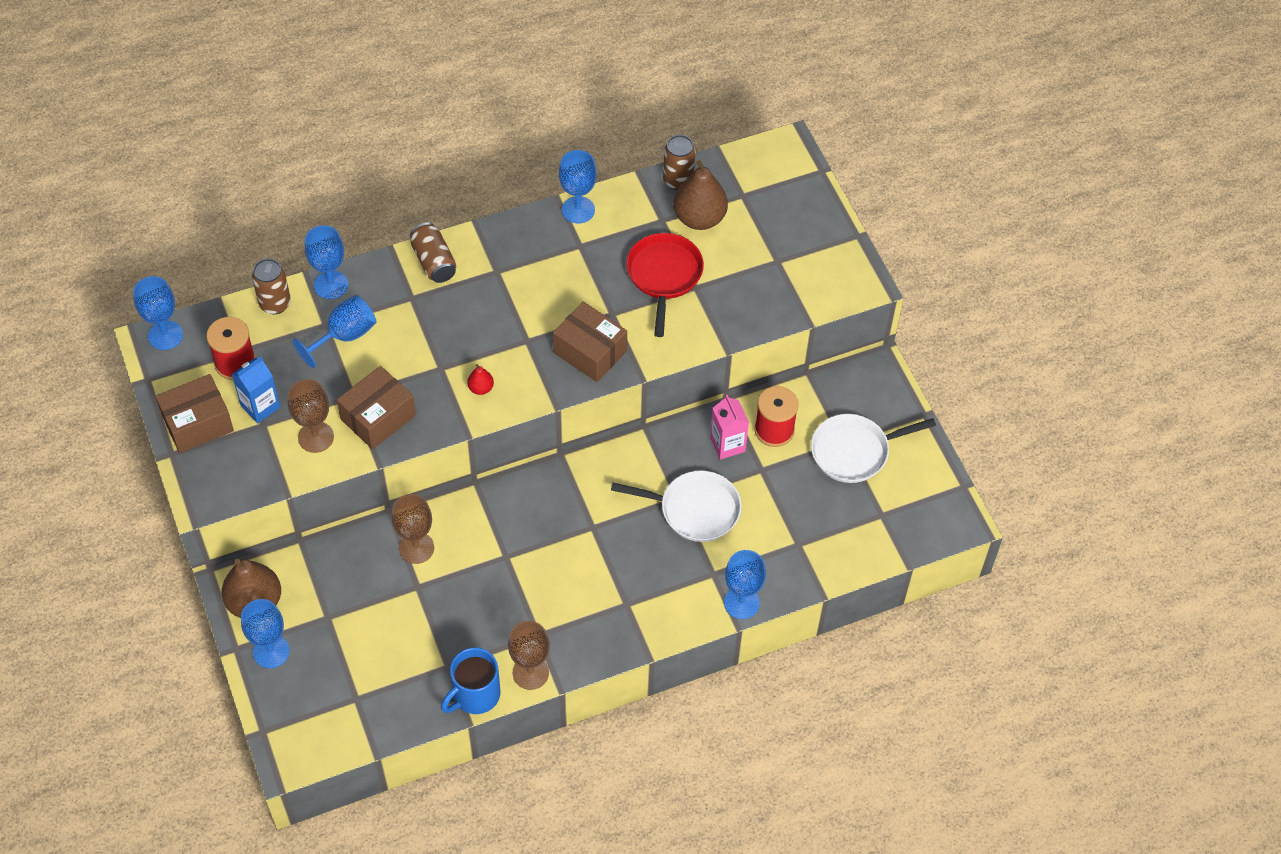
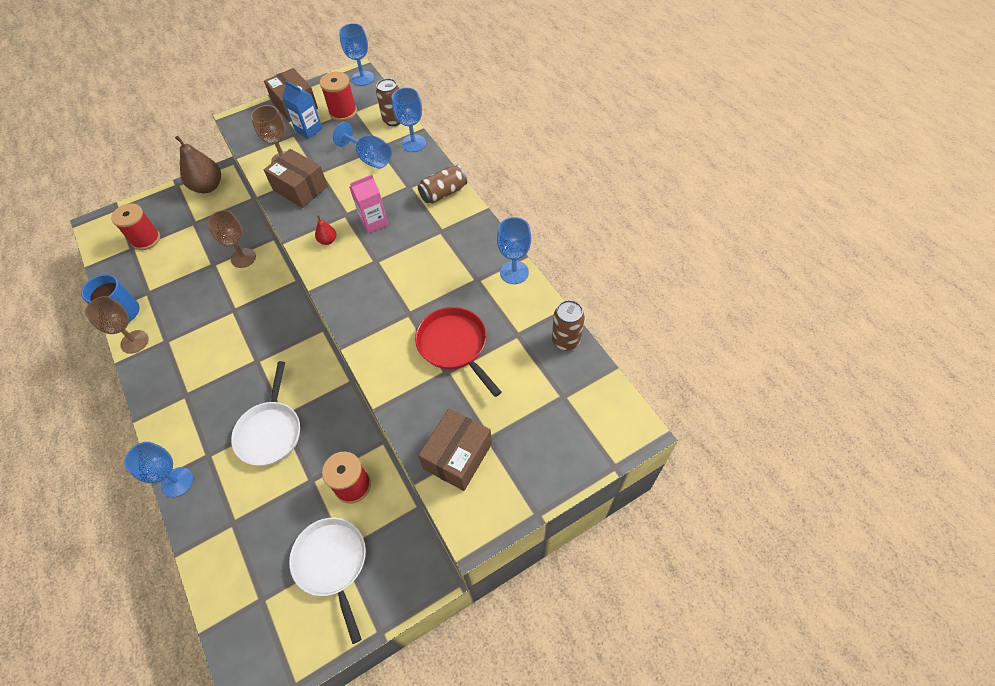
camera: 85 degrees right, 0 degrees up
blue goblet [241,599,290,668] -> none
brown box [553,302,627,382] -> brown box moved to [418,409,492,491]
red pan [626,233,704,337] -> red pan turned 120 degrees counterclockwise [415,307,502,397]
brown pear [673,160,728,230] -> none
pink carton [710,395,749,460] -> pink carton moved to [350,174,388,233]
none -> red spool [111,203,160,250]

